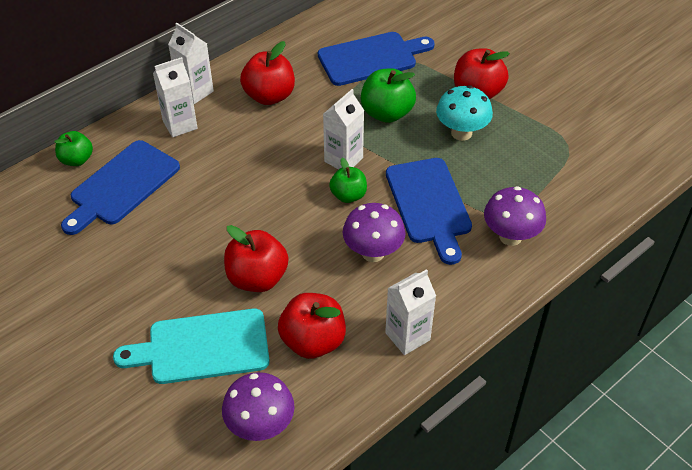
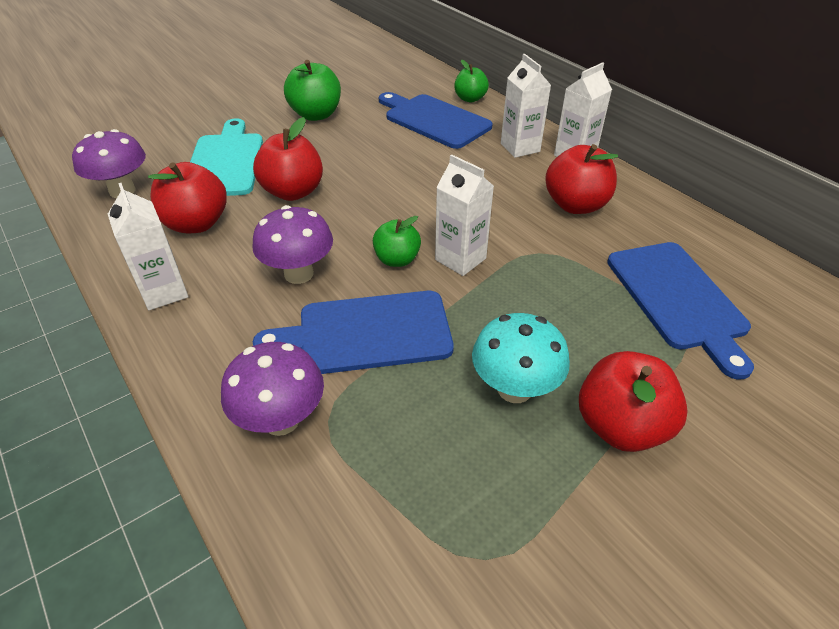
camera: 95 degrees right, 5 degrees down
green apple [361,68,416,123] -> green apple moved to [284,60,341,121]

